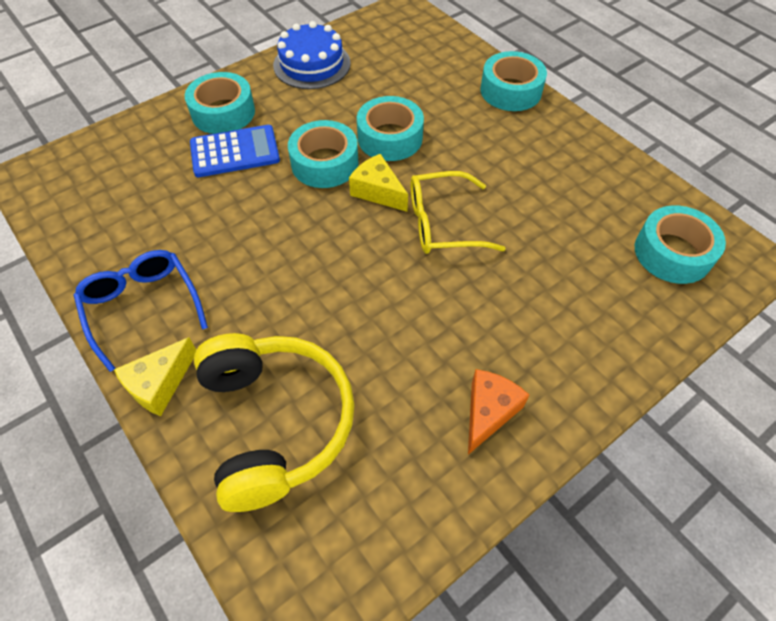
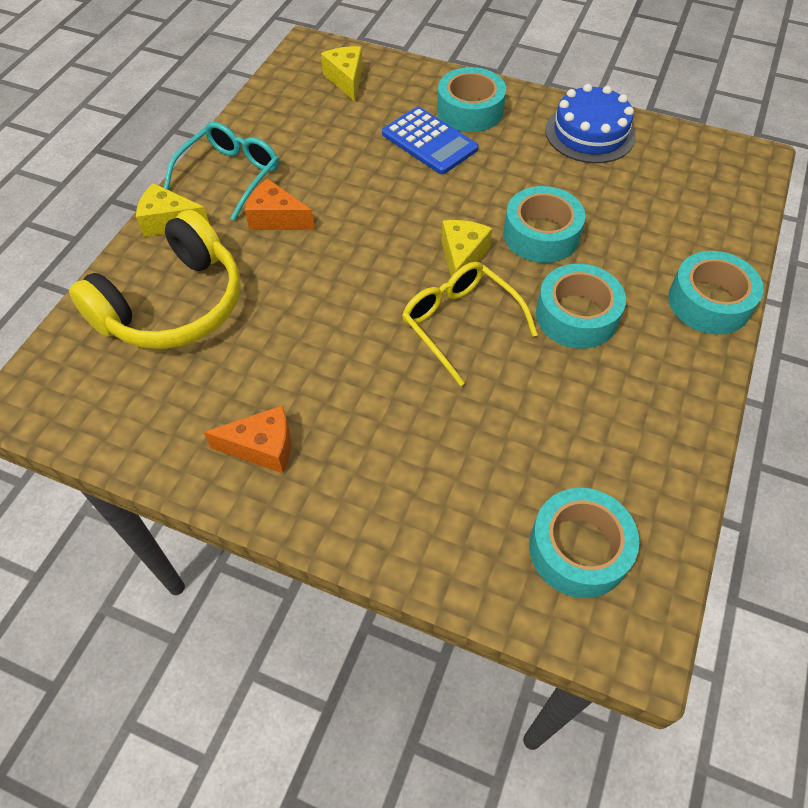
camera: 60 degrees right, 0 degrees up
blue glasses [73,250,208,372] -> turquoise glasses [164,122,279,221]
turquoise tape [288,120,359,188] -> turquoise tape moved to [536,264,626,349]
none -> orange cheese [245,178,315,230]
none -> yellow cheese [321,46,363,102]

